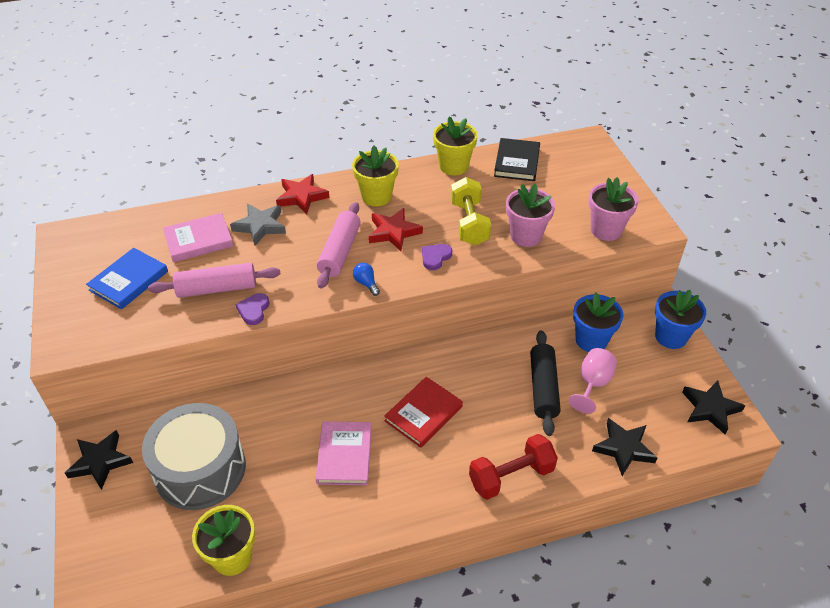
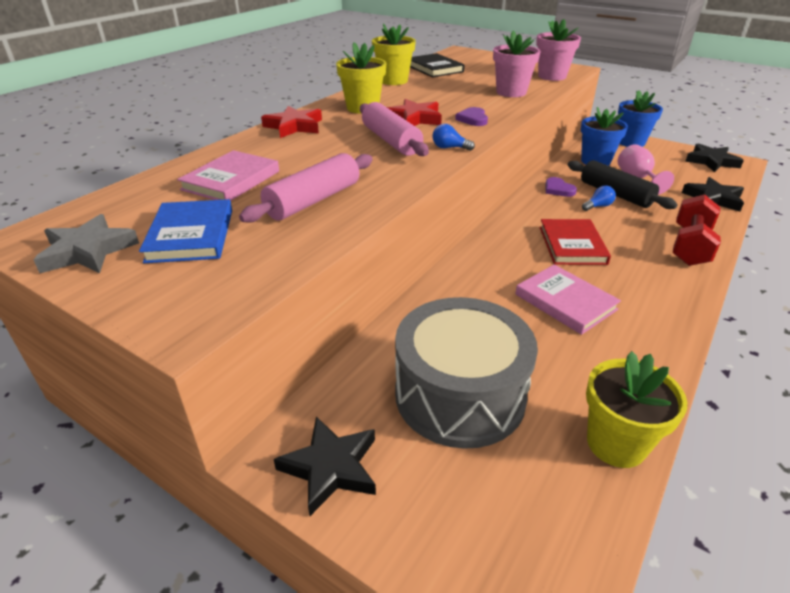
camera: 40 degrees left, 10 degrees down
grey star [230,204,286,245] -> grey star moved to [34,214,139,273]
purple heart [235,293,269,325] -> purple heart moved to [545,177,577,197]
yellow dumbbell [451,177,491,246] -> none
none -> blue light bulb [582,185,616,211]

